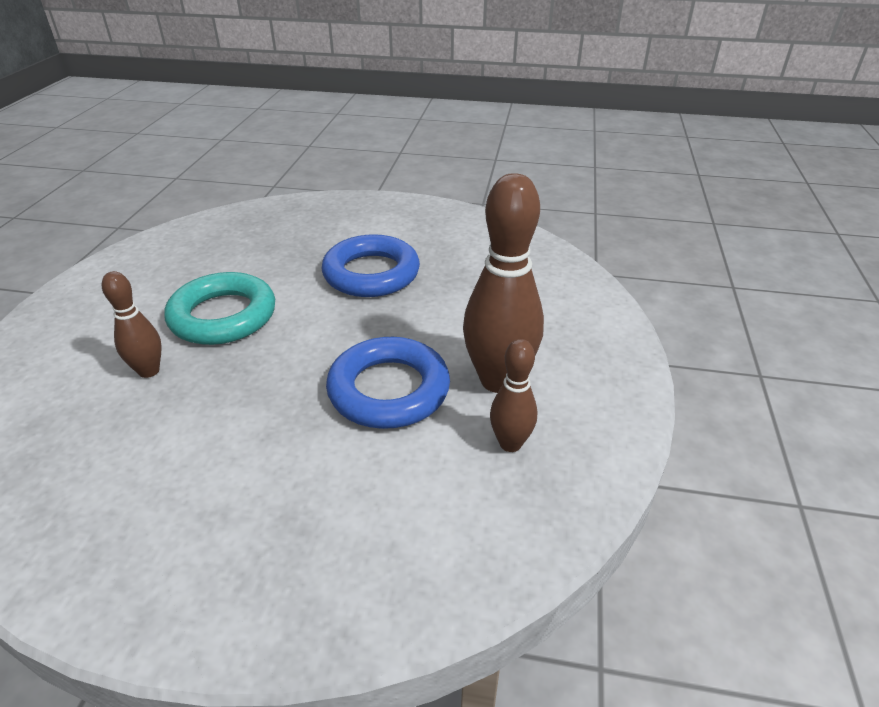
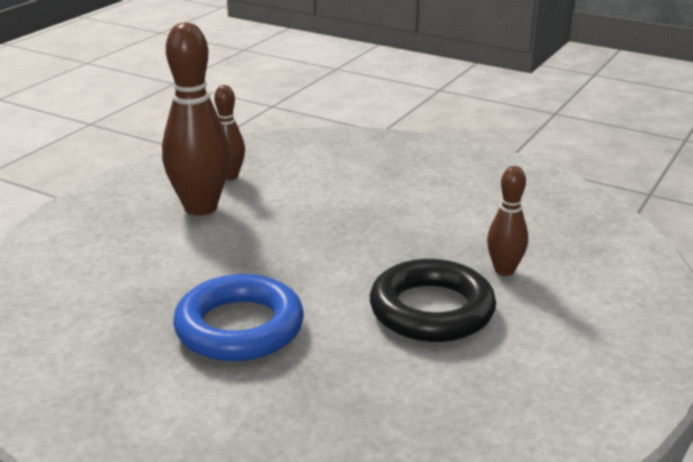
camera: 160 degrees left, 10 degrees down
turquoise ring [164,272,275,345] -> black ring [370,259,496,342]
blue ring [326,337,450,429] -> none

